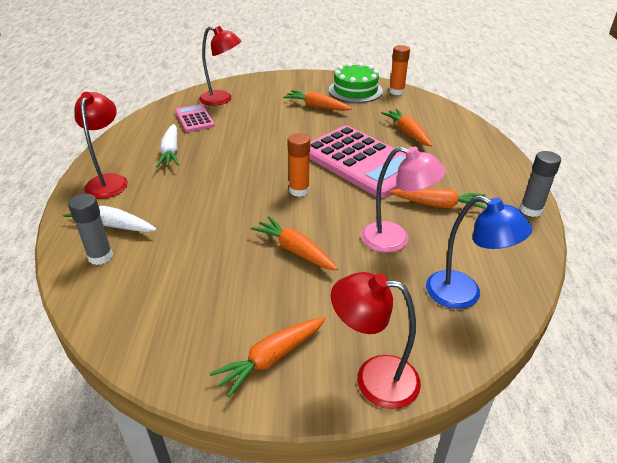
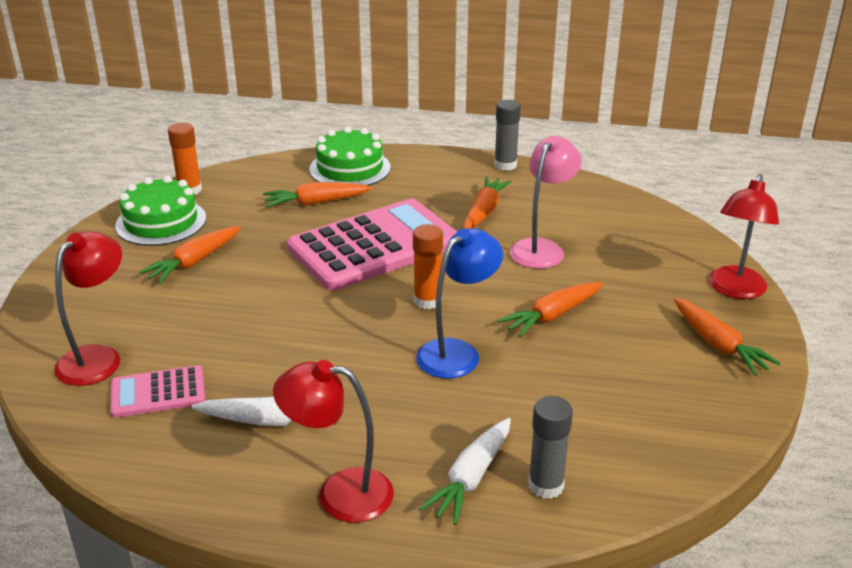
camera: 80 degrees left, 5 degrees down
blue lamp [426,195,532,309] -> blue lamp moved to [416,228,503,379]
none -> green cake [309,127,391,186]

